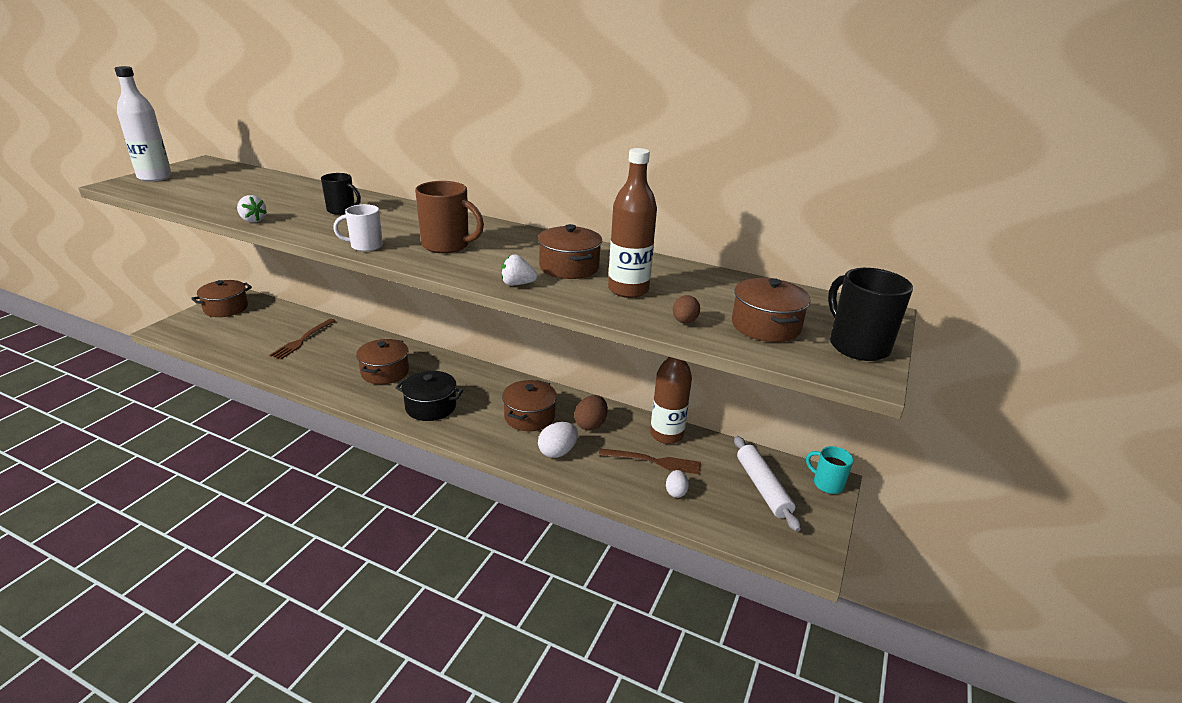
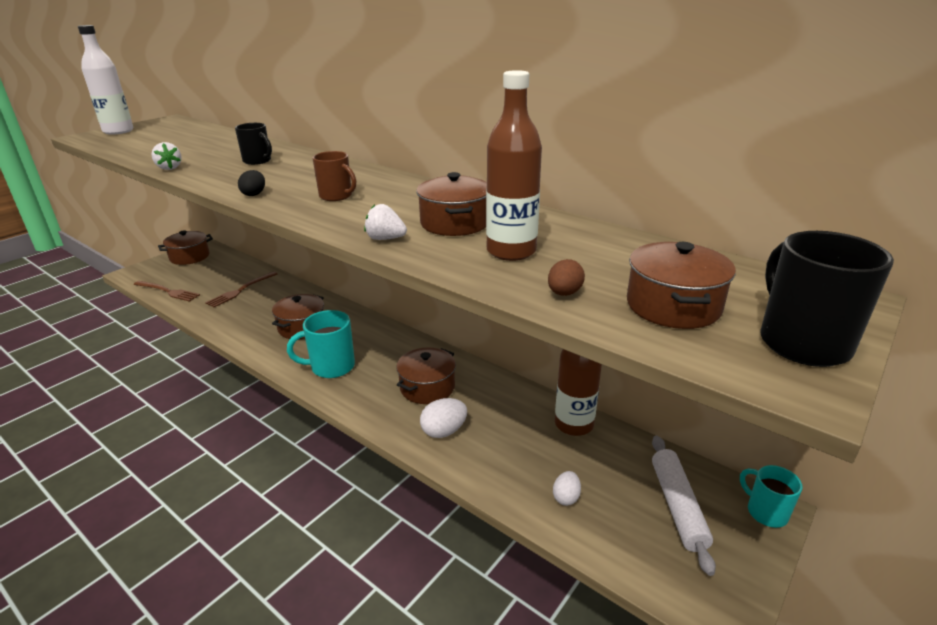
camera: 15 degrees right, 0 degrees up
white mug [333,204,383,252] -> black egg [238,170,265,196]
black pot [395,371,463,421] -> turquoise mug [287,310,355,378]
brown mug [415,181,484,253] -> brown mug [312,151,356,201], size x0.64
brown egg [574,395,608,431] -> none
brown fork [599,448,701,475] -> brown fork moved to [133,281,200,302]

